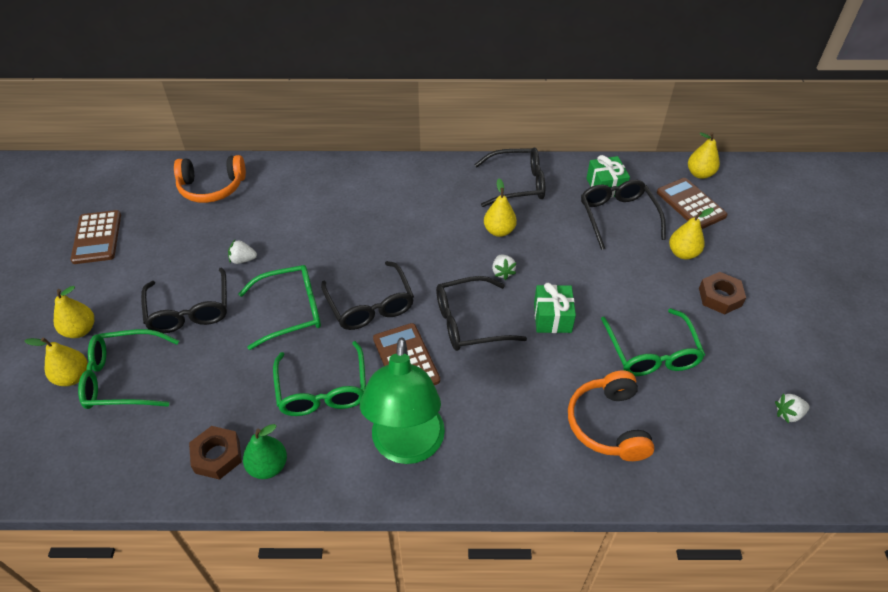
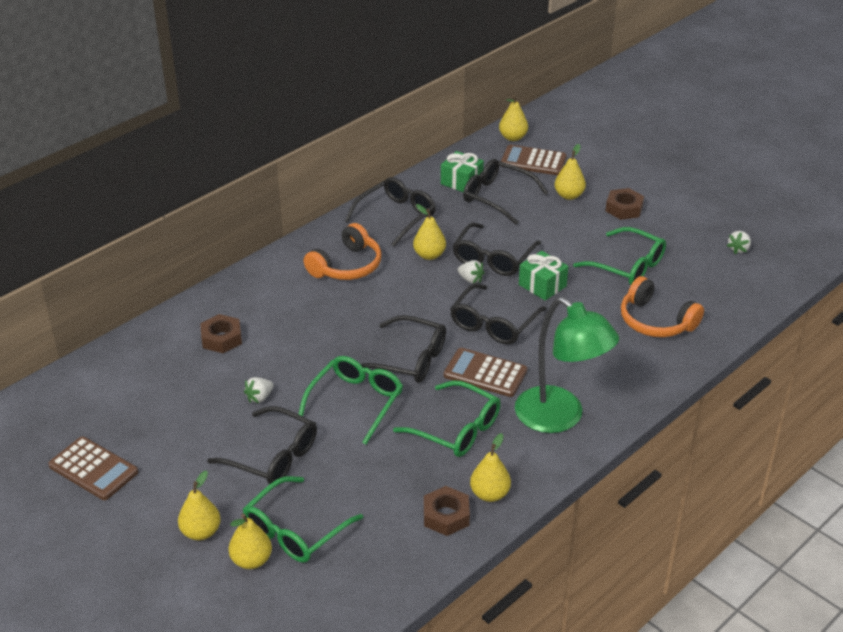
camera: 45 degrees left, 10 degrees down
orange headphones [174,155,246,203] -> orange headphones moved to [304,223,382,280]
green pear [243,424,287,479] -> yellow pear [470,433,511,502]
none -> brown nut [200,314,242,353]
none -> black glasses [452,222,541,276]

